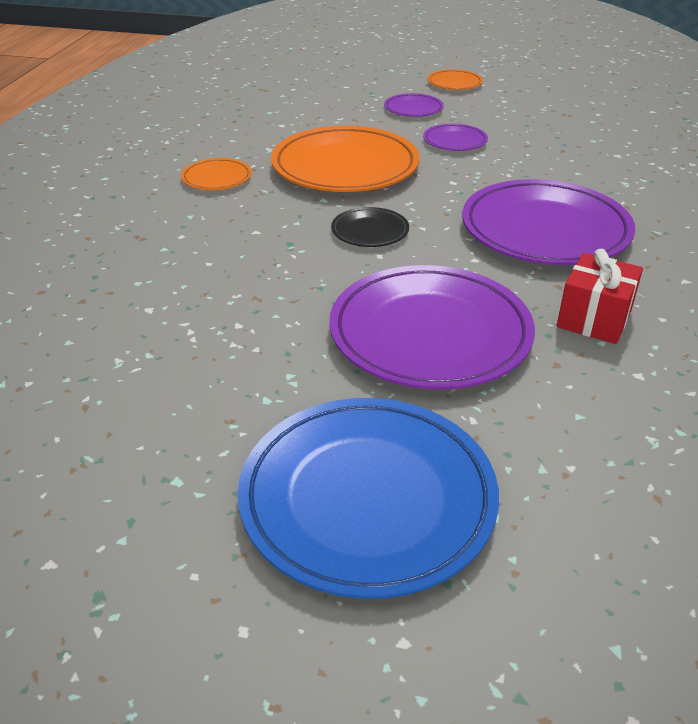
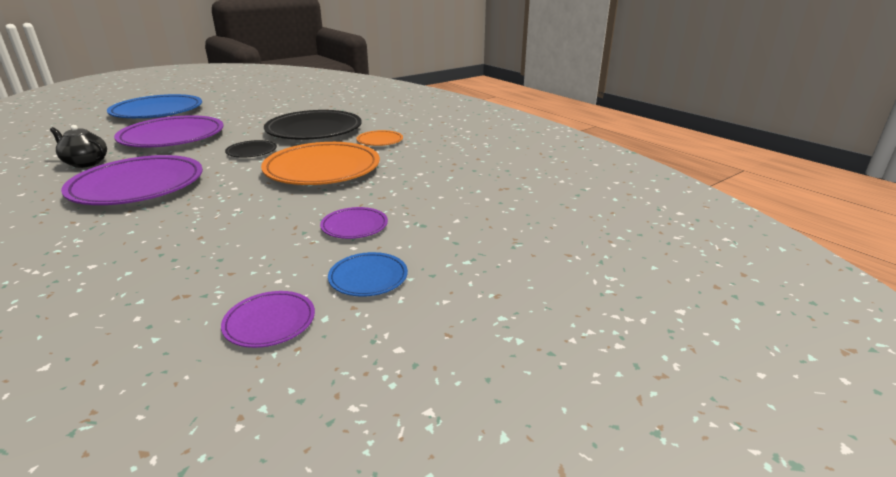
camera: 130 degrees right, 10 degrees down
purple plate [423,124,488,151] -> purple plate moved to [221,291,315,348]
orange plate [427,69,483,90] -> blue plate [328,252,408,297]
red gift [557,249,643,344] -> black teapot [50,125,107,168]
none -> black plate [264,110,362,140]

